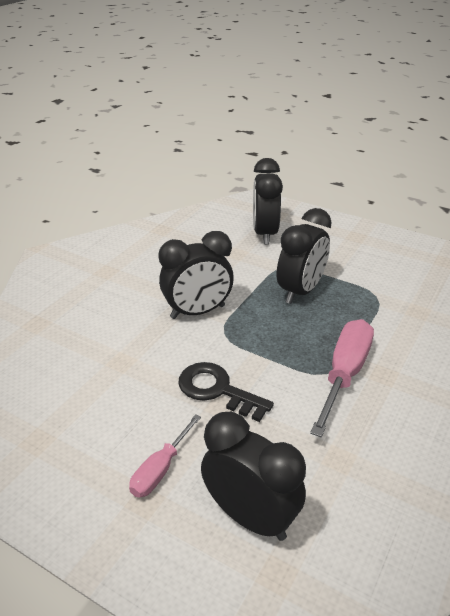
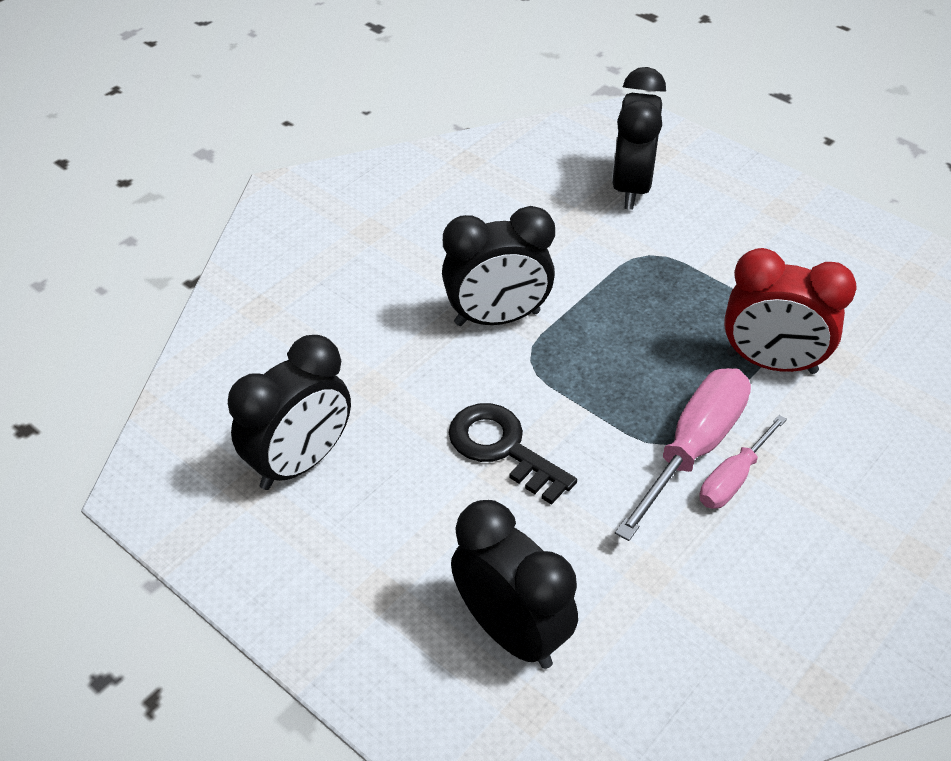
camera: 10 degrees right, 10 degrees up
pink screwdriver [129,414,201,498] -> pink screwdriver moved to [699,415,787,509]
black clock [277,208,332,304] -> black clock moved to [228,335,351,490]
none -> red clock [724,248,857,374]

